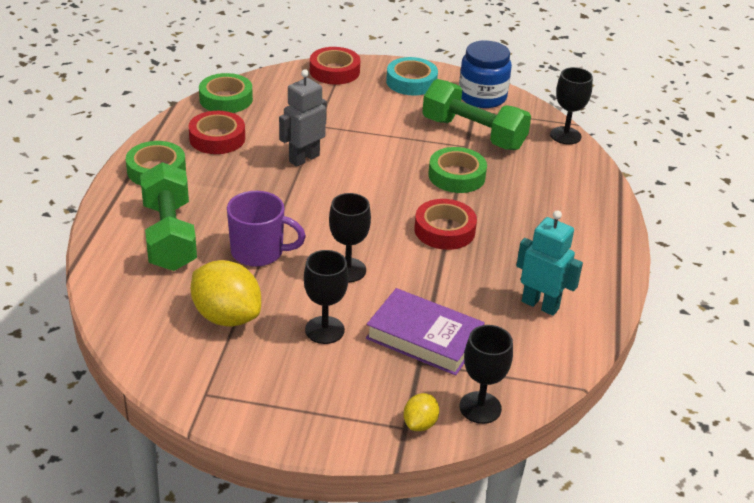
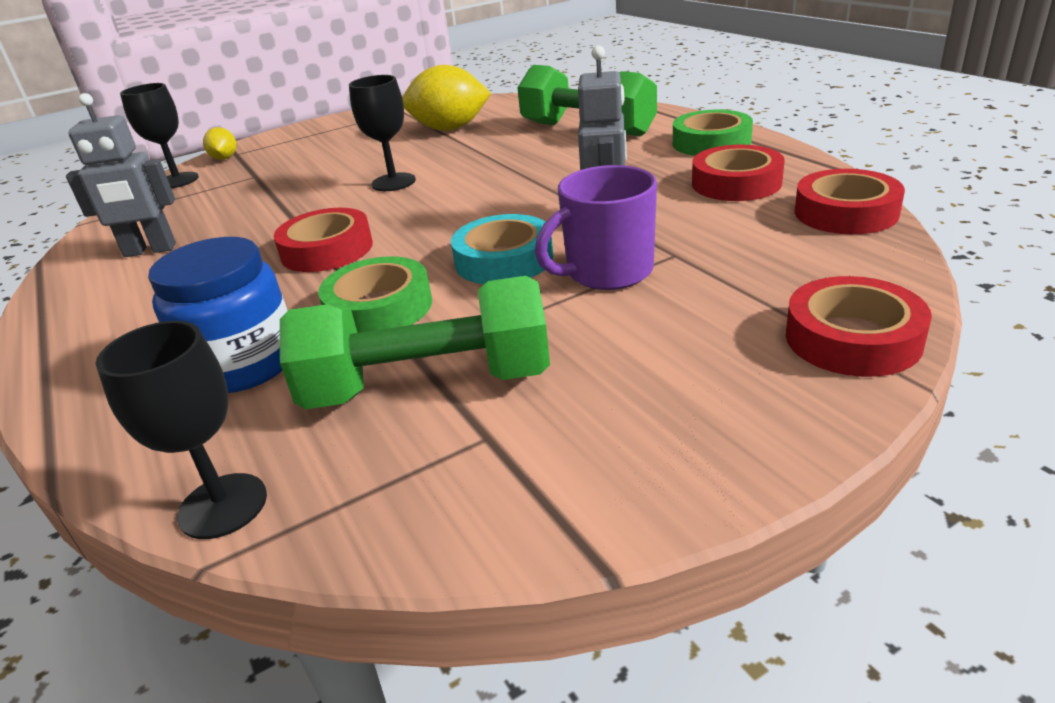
camera: 145 degrees right, 5 degrees down
green tape [199,73,253,113] -> red tape [794,169,905,234]
purple mug [227,191,306,267] -> purple mug moved to [535,165,657,290]
black goblet [304,250,349,344] -> none
purple book [366,288,485,375] -> none
turquoise tape [386,57,438,96] -> turquoise tape moved to [451,214,553,284]
blue jar [459,40,512,108] -> blue jar moved to [148,237,288,393]
turquoise robot [516,210,583,316] -> grey robot [66,93,176,257]

